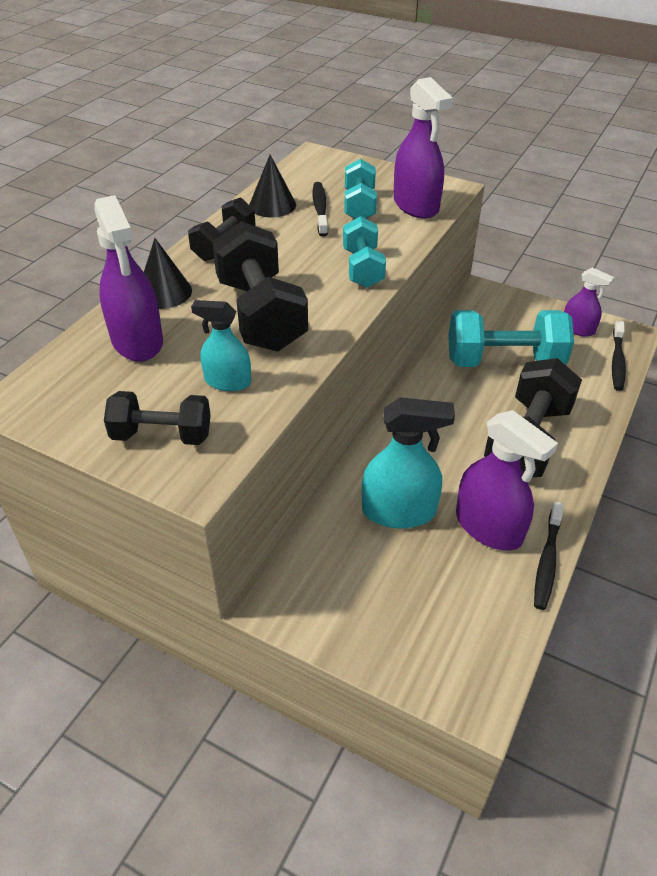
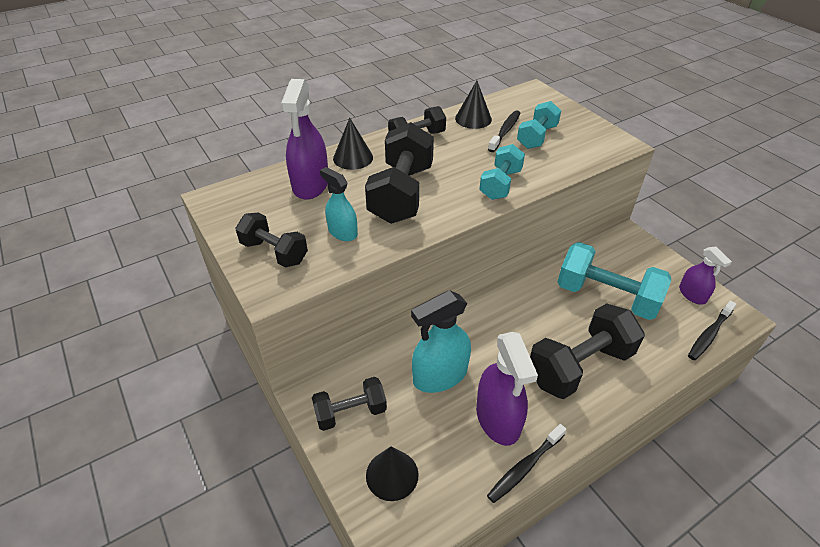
camera: 30 degrees right, 0 degrees up
turquoise spray bottle [362,397,455,528] -> turquoise spray bottle turned 120 degrees clockwise [411,290,471,393]
purple spray bottle [393,77,453,219] -> none
none -> black dumbbell [312,377,387,431]
none -> black cone [366,446,419,501]

